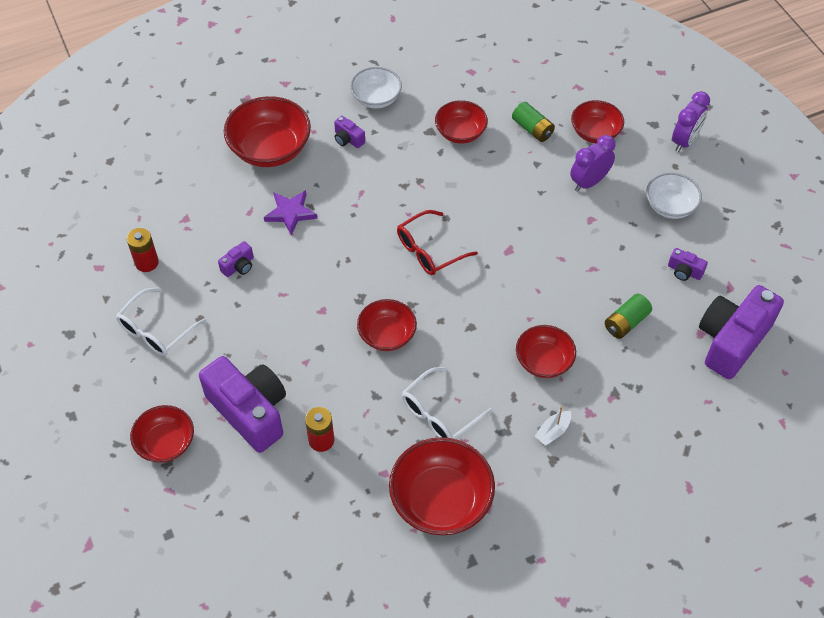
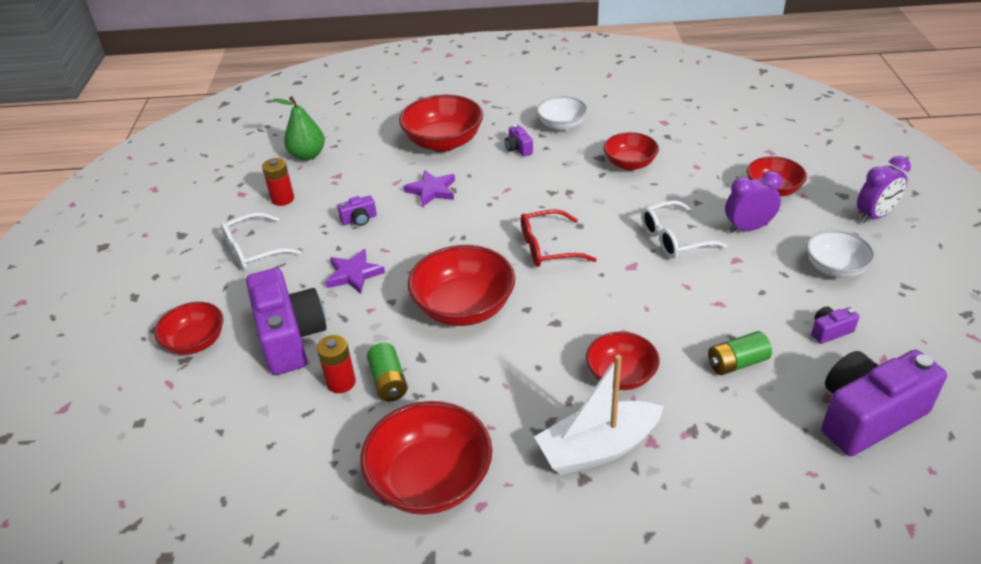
camera: 25 degrees right, 15 degrees down
red bowl [357,299,417,351] -> red bowl [408,245,515,326], size x1.61
white glasses [402,367,492,439] -> white glasses moved to [641,200,728,258]
green battery [512,102,555,142] -> green battery moved to [367,343,408,401]
white boat [535,406,571,446] -> white boat [534,355,664,475], size x2.28
purple camera [668,248,708,281] -> purple camera turned 105 degrees clockwise [811,306,859,344]
none -> green pear [273,96,325,161]
none -> purple star [325,249,385,294]

